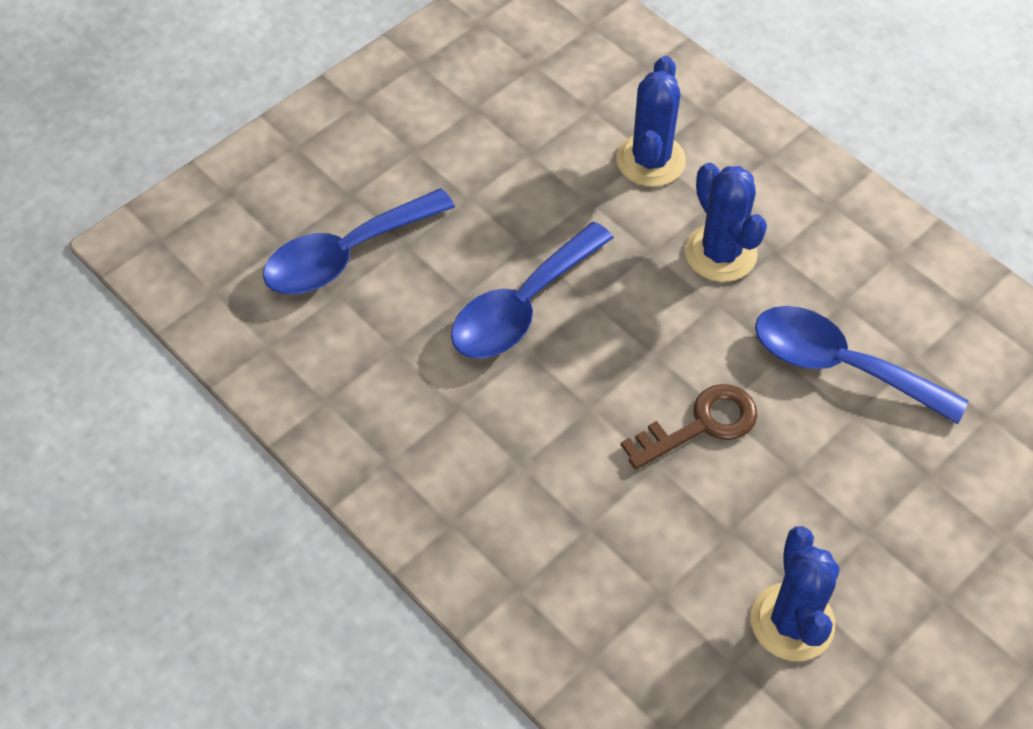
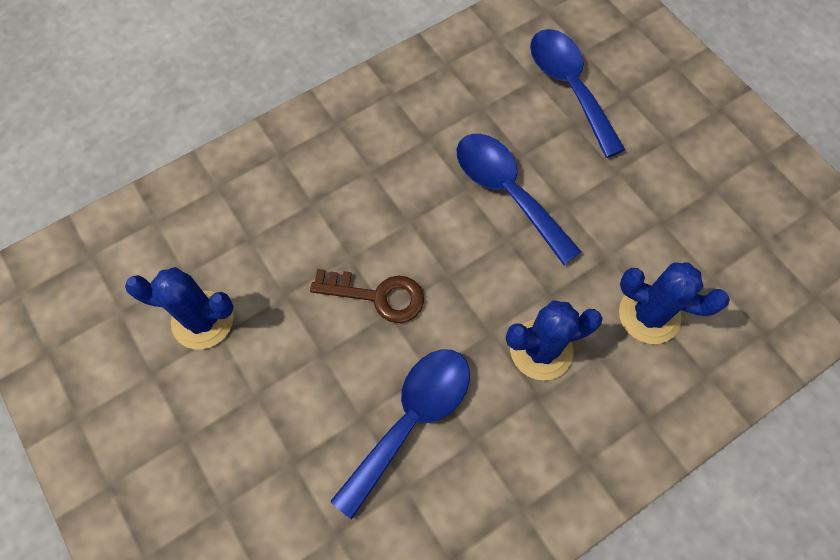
camera: 100 degrees right, 10 degrees up
brown key [621,384,758,470] -> brown key turned 60 degrees counterclockwise [310,269,424,323]

